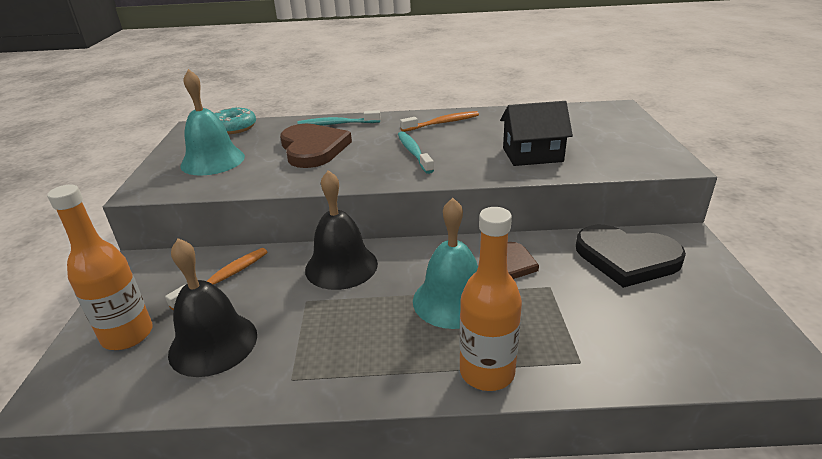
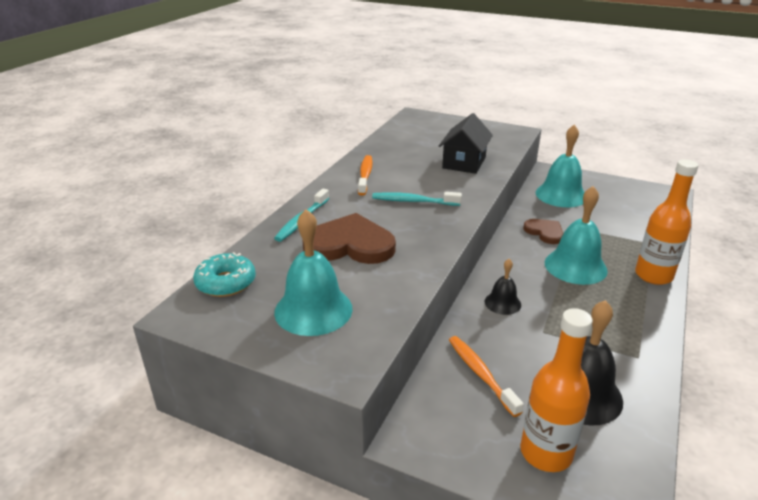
camera: 65 degrees left, 0 degrees up
black bell [305,170,378,290] -> black bell [484,259,521,315], size x0.55
black heart [576,224,686,288] -> turquoise bell [536,124,585,207]

